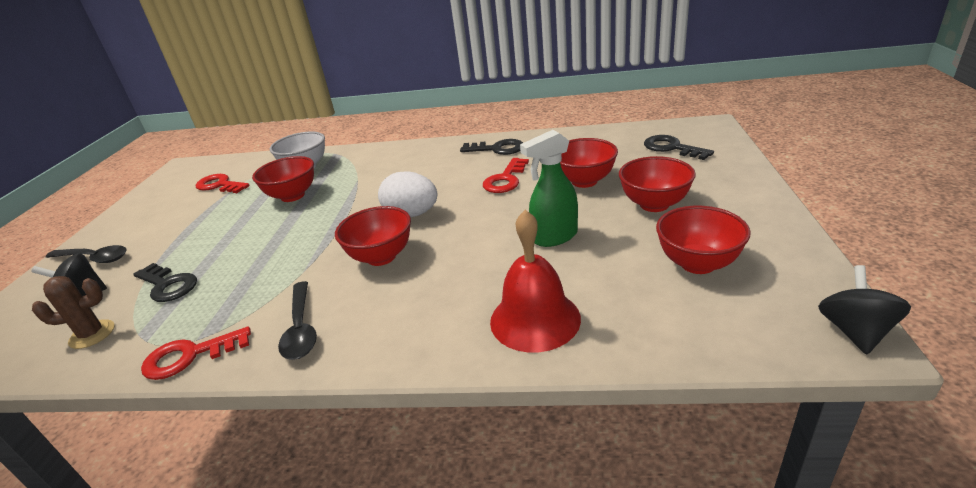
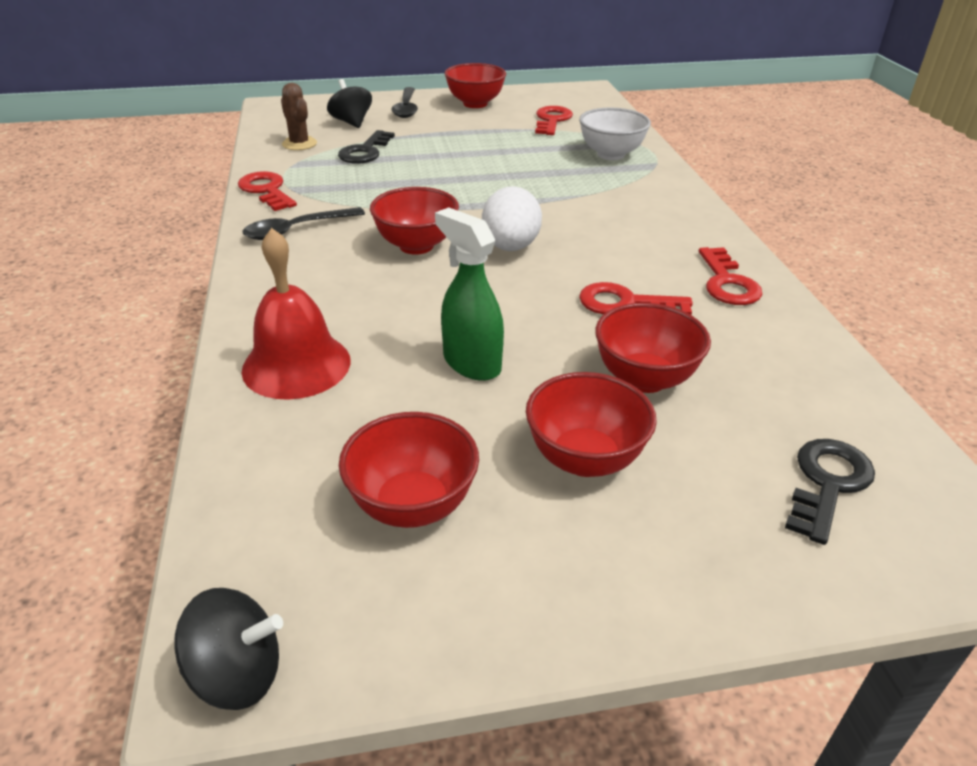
camera: 70 degrees right, 5 degrees up
red bowl [252,156,314,202] -> red bowl moved to [445,63,506,108]
black key [460,139,523,155] -> red key [699,247,762,305]

